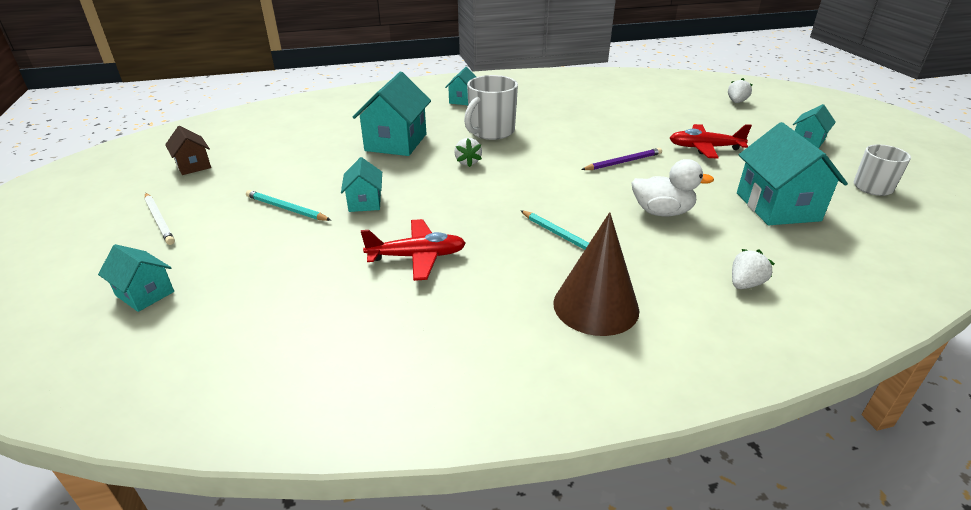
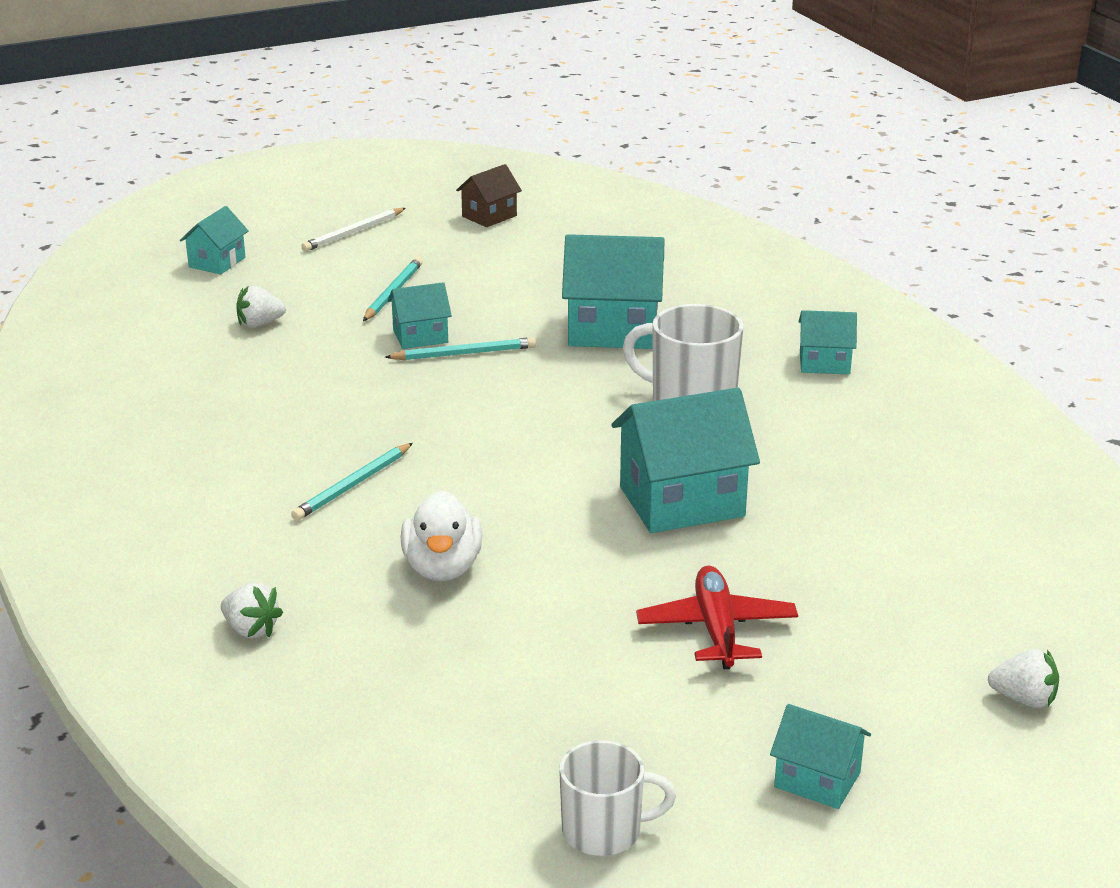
camera: 80 degrees right, 5 degrees down
red plane [361,219,466,281] -> none
white strawberry [454,138,482,167] -> white strawberry moved to [236,286,286,327]
brown cone [553,212,639,336] -> none
purple pencil [581,148,662,170] -> none
turquoise house [737,122,848,225] -> turquoise house moved to [611,388,760,533]
none -> turquoise pencil [385,337,536,360]

